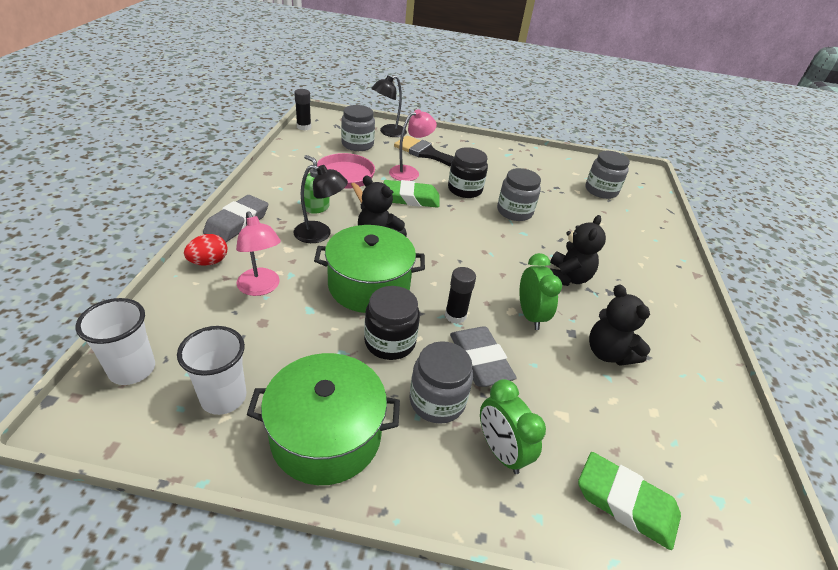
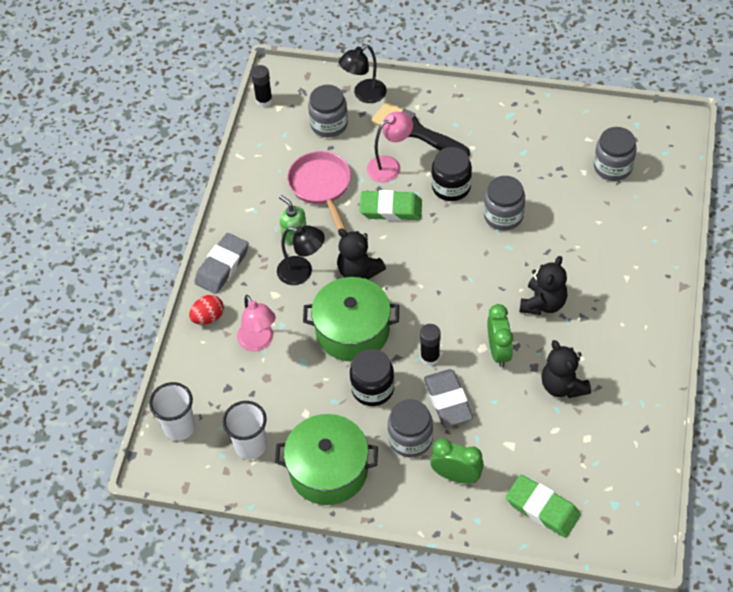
camera: 10 degrees right, 15 degrees up
green clock [480,379,546,474] -> green clock turned 135 degrees clockwise [430,438,484,483]

